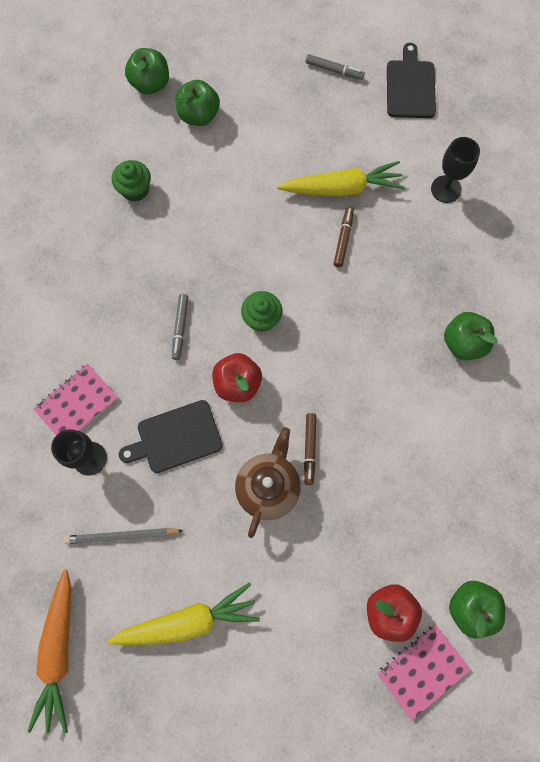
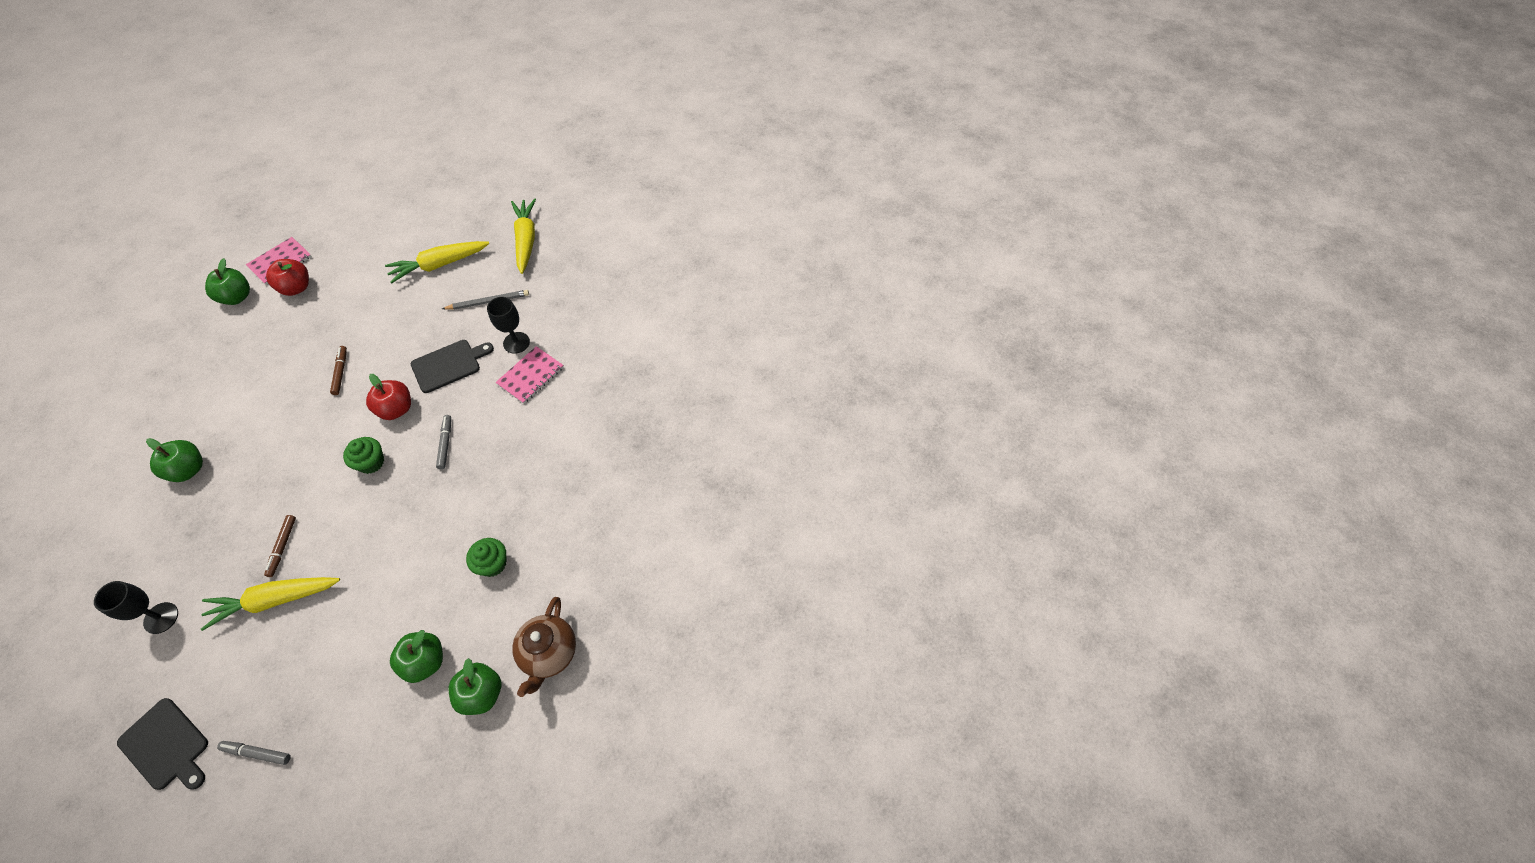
camera: 170 degrees right, 15 degrees down
orange carrot [27,569,71,733] -> yellow carrot [511,198,536,274]
brown teapot [235,427,301,538] -> brown teapot moved to [513,597,576,697]
black cutting board [387,43,436,118] -> black cutting board turned 45 degrees counterclockwise [117,698,208,790]

